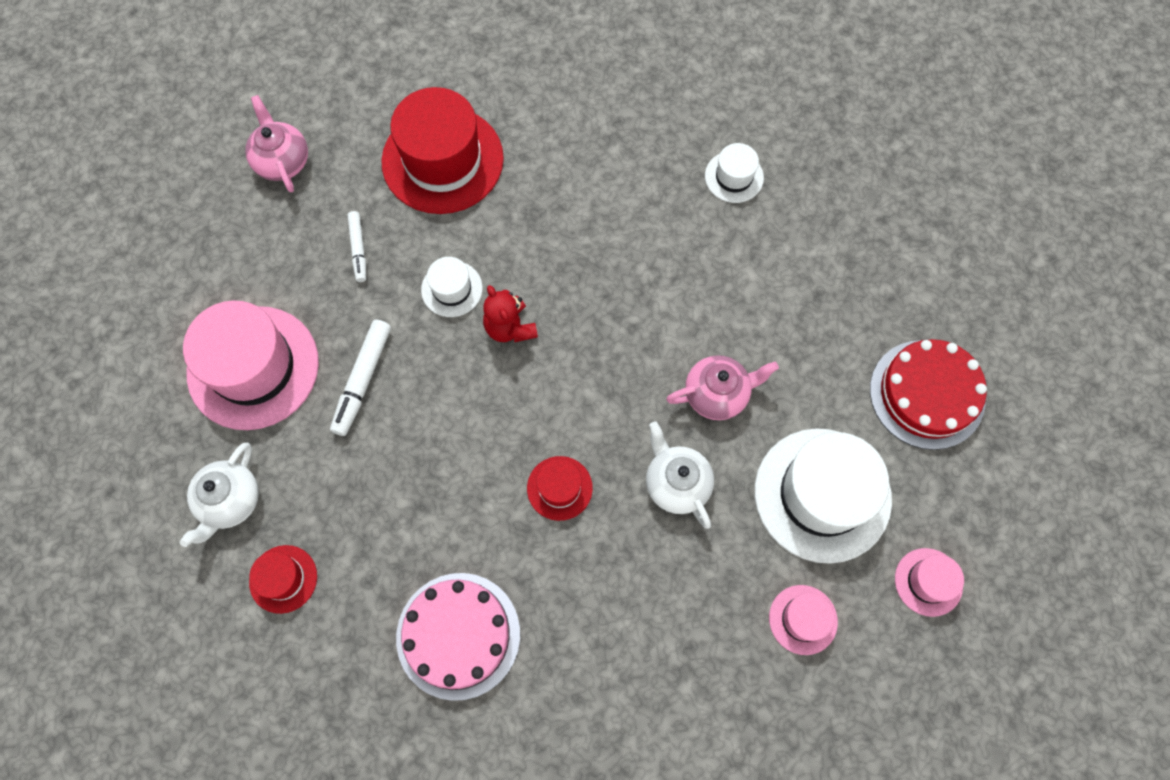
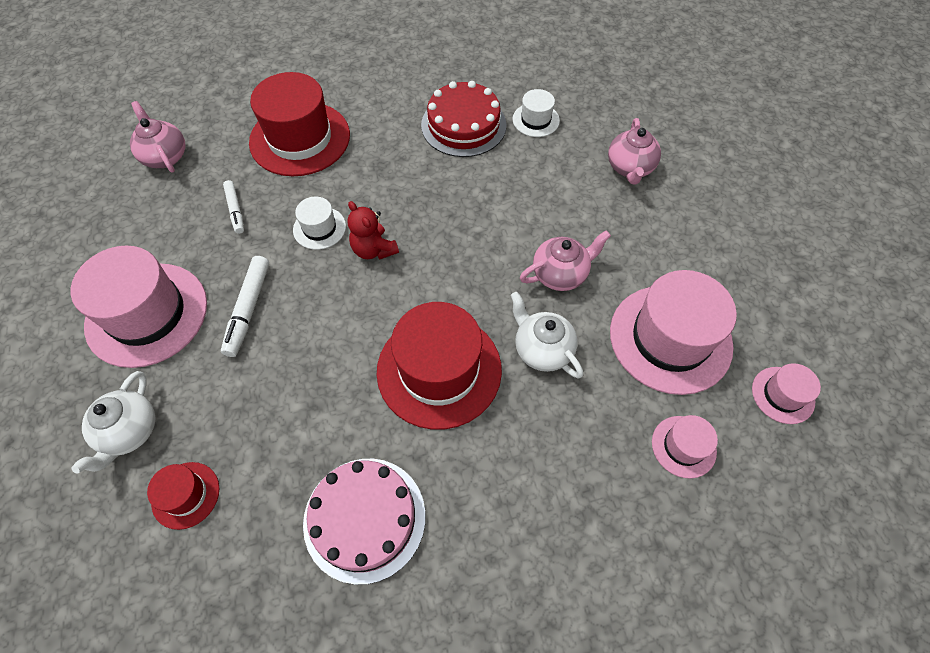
camera: 10 degrees left, 10 degrees down
red hat [527,456,593,521] -> red hat [377,302,502,430], size x2.08
white hat [755,428,892,564] -> pink hat [610,270,737,395]
red cake [870,339,987,450] -> red cake moved to [421,81,507,157]
none -> pink teapot [608,118,661,185]

